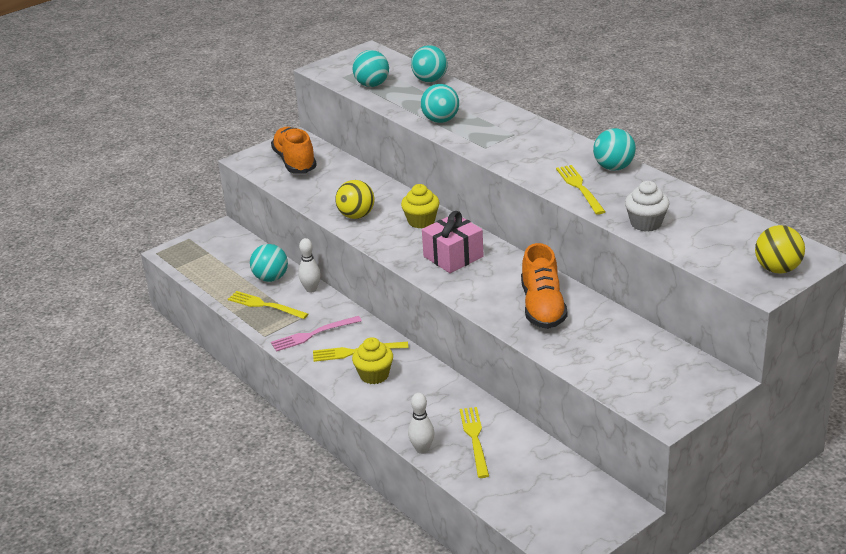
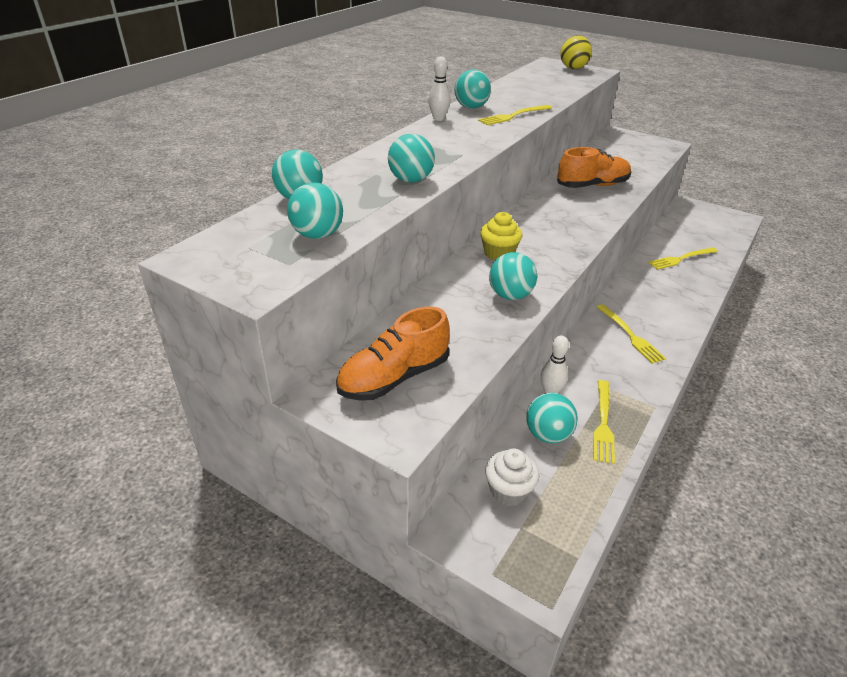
camera: 110 degrees left, 5 degrees up
pink fork [271,316,362,352] -> none
yellow ball [335,180,375,219] -> turquoise ball [489,252,537,300]
yellow cupcake [352,337,393,384] -> none
white bowling pin [408,393,434,454] -> white bowling pin moved to [428,56,451,121]
pink gift [422,211,484,273] -> none
white cupcake [625,181,670,232] -> white cupcake moved to [485,448,539,507]

